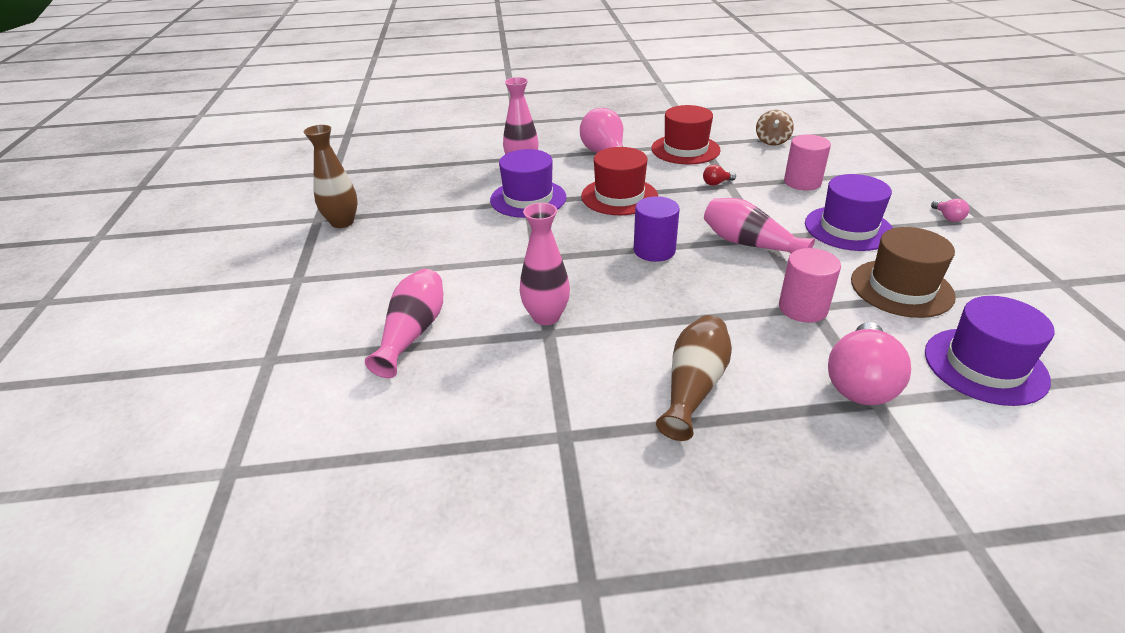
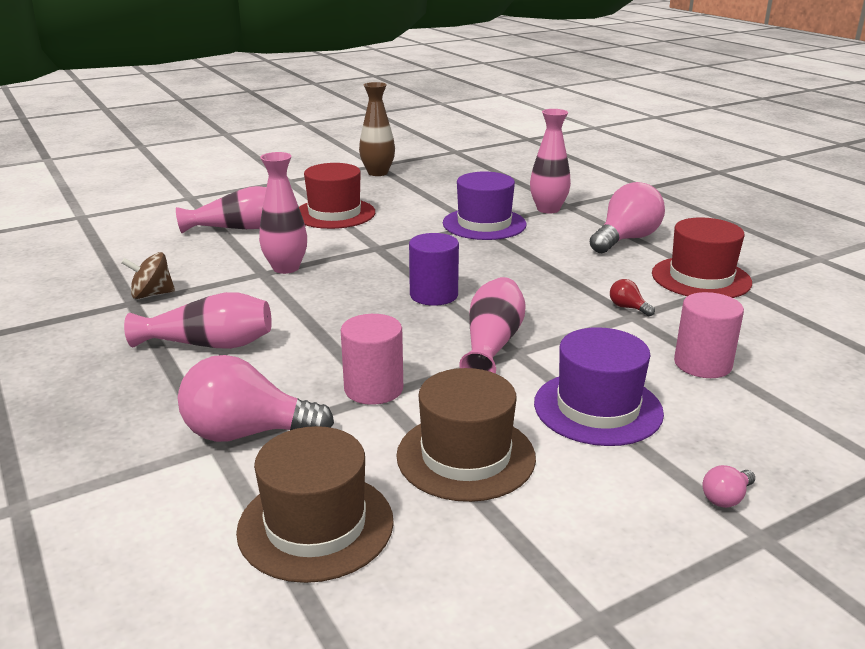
camera: 65 degrees right, 10 degrees down
red hat [581,147,658,215] -> red hat moved to [299,163,375,229]
brown vase [656,315,732,441] -> pink vase [124,292,272,349]
brown spinning top [756,110,794,146] -> brown spinning top moved to [121,252,175,299]
purple hat [925,296,1055,406] -> brown hat [236,426,394,583]

